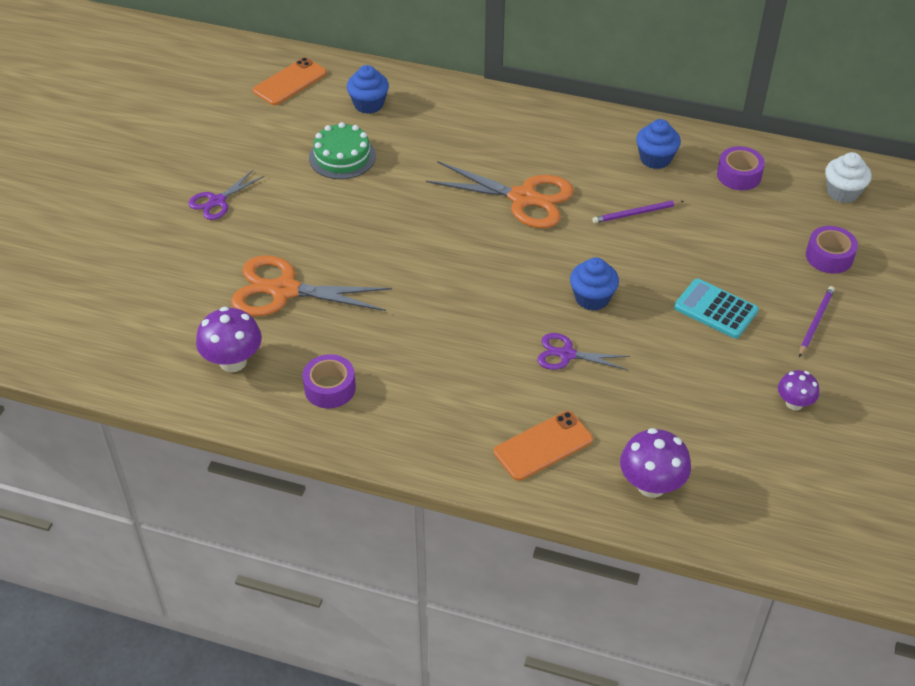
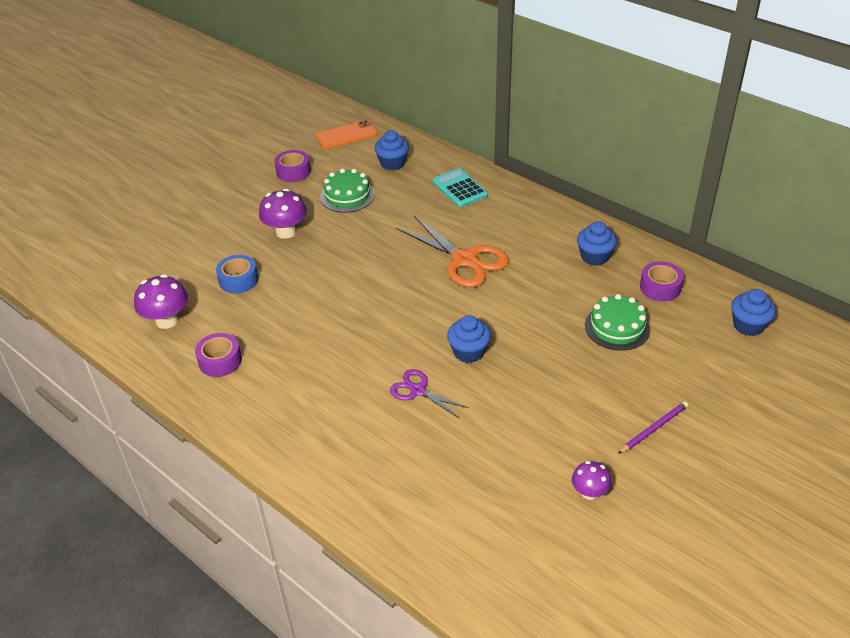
camera: 25 degrees right, 5 degrees down
purple scissors [188,170,264,220] -> none
orange scissors [231,255,392,317] -> blue tape [216,255,258,294]
orange phone [494,411,593,481] -> none
purple pencil [592,201,684,223] -> none
purple mushroom [620,428,691,498] -> purple mushroom moved to [259,189,307,239]
turquoise calculator [674,279,759,339] -> turquoise calculator moved to [433,168,488,207]
purple tape [806,226,858,274] -> purple tape moved to [275,150,311,182]
white cupcake [825,152,871,203] -> blue cupcake [731,289,776,336]
none -> green cake [585,294,650,351]

